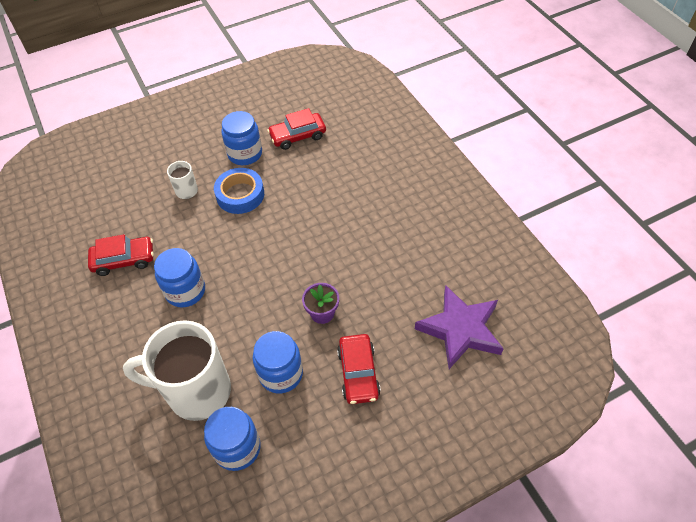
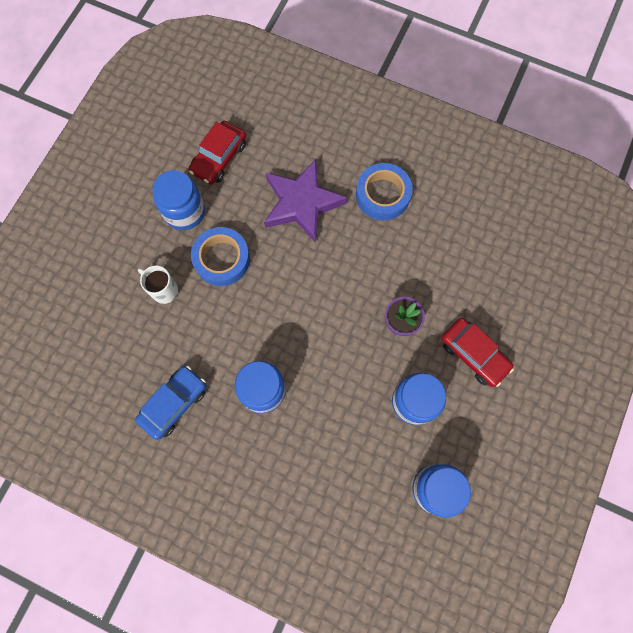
camera: 40 degrees left, 20 degrees up
red car [88,234,154,276] -> blue car [135,366,207,440]
white mug [123,320,231,421] -> none
purple star [415,285,504,369] -> purple star moved to [264,159,347,243]
none -> blue tape [356,163,413,220]

